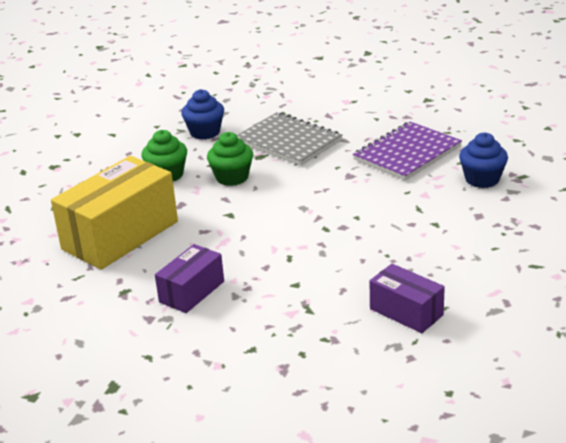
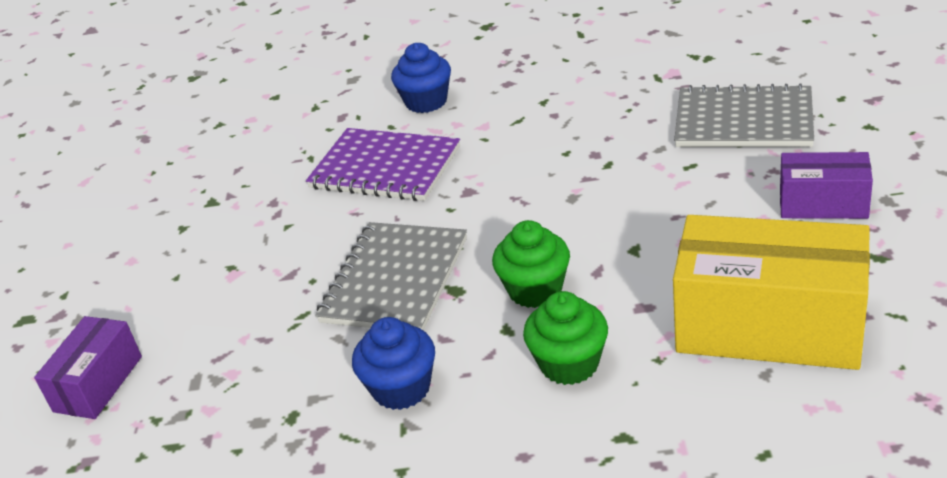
camera: 110 degrees left, 5 degrees up
purple box [370,264,445,333] -> purple box moved to [34,316,142,419]
none -> grey notebook [674,83,814,147]

